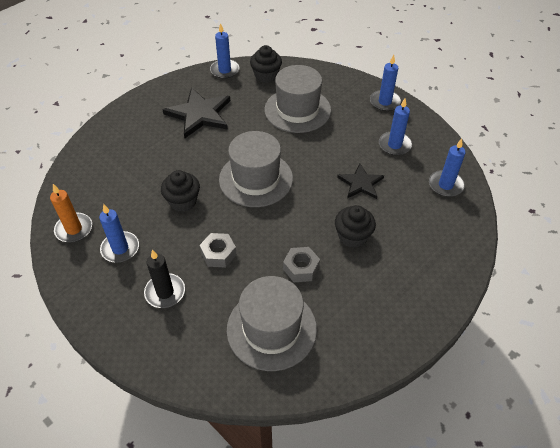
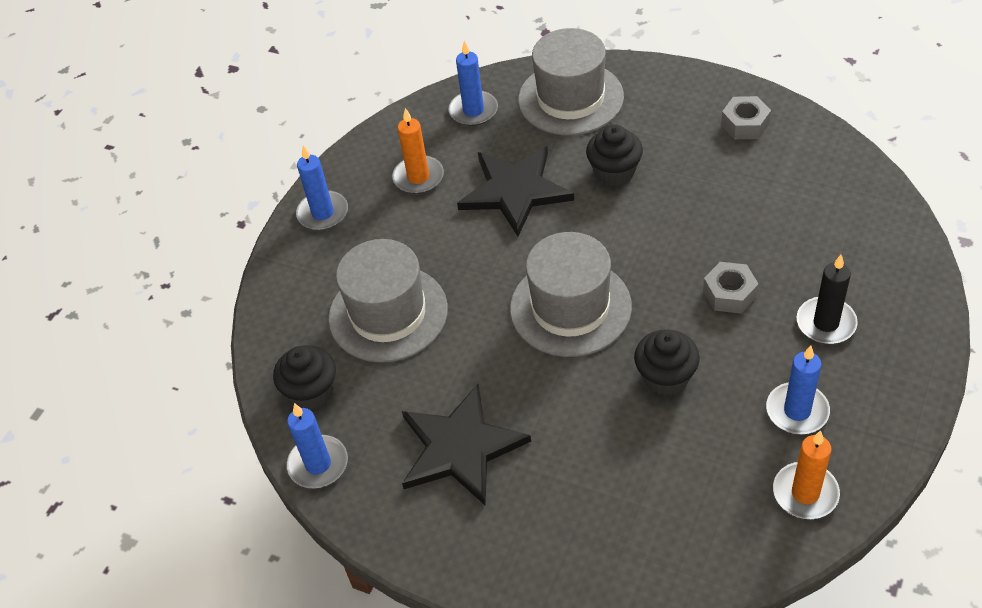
camera: 105 degrees left, 0 degrees up
grey hat [227,276,317,371] -> grey hat moved to [518,28,624,136]
grey nut [283,247,320,282] -> grey nut moved to [721,96,771,139]
black star [337,164,384,199] -> black star [457,146,574,236], size x1.64
blue candle [379,98,412,156] -> orange candle [392,108,444,194]

